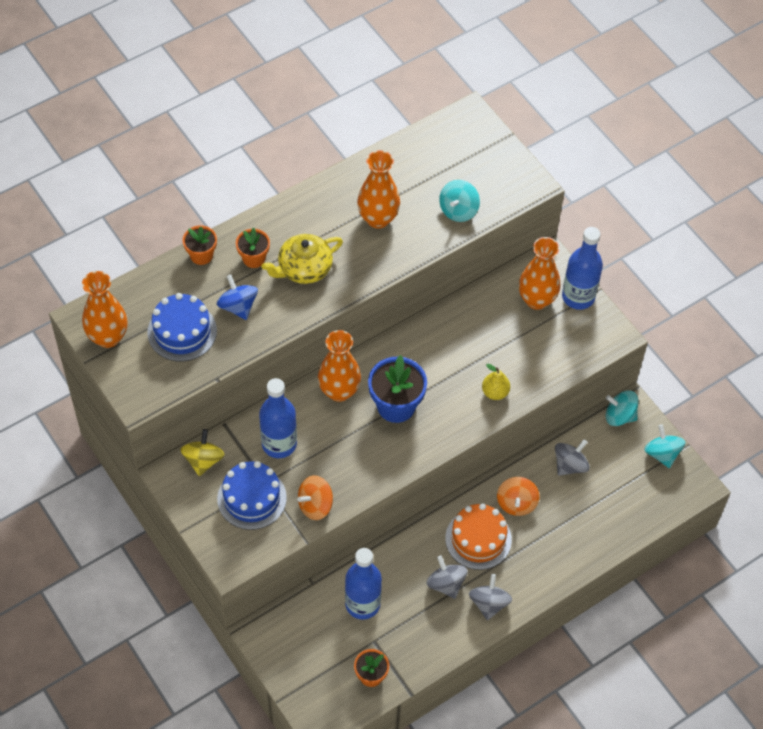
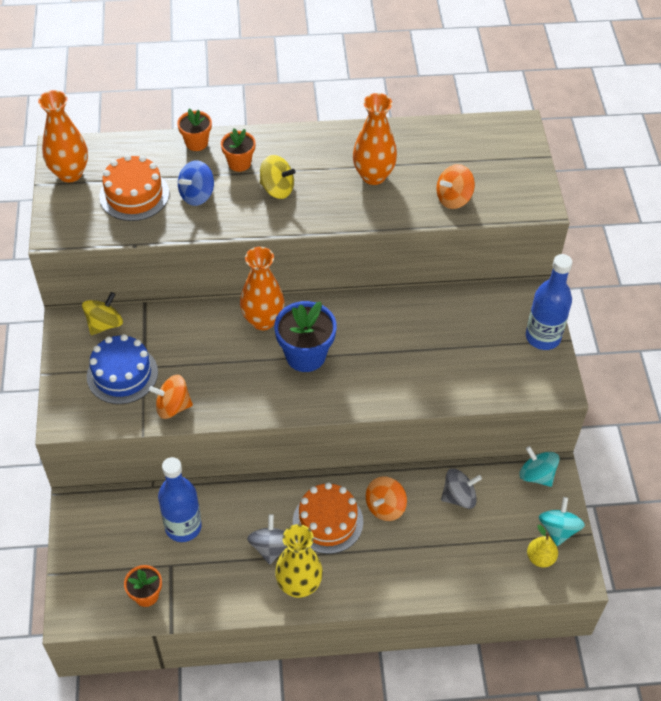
camera: 30 degrees right, 5 degrees down
blue cake [147,293,217,362] -> orange cake [99,155,169,221]
blue spinning top [217,275,258,320] -> blue spinning top turned 135 degrees counterclockwise [178,160,214,206]
blue bottle [259,378,297,458] -> none
yellow teapot [262,234,343,284] -> yellow spinning top [260,155,295,199]
turquoise spinning top [439,180,480,222] -> orange spinning top [436,164,475,209]
grey spinning top [469,574,512,620] -> yellow vase [275,524,323,598]
yellow pear [482,364,510,400] -> yellow pear moved to [527,525,558,567]
orange vase [519,237,560,310] -> none

